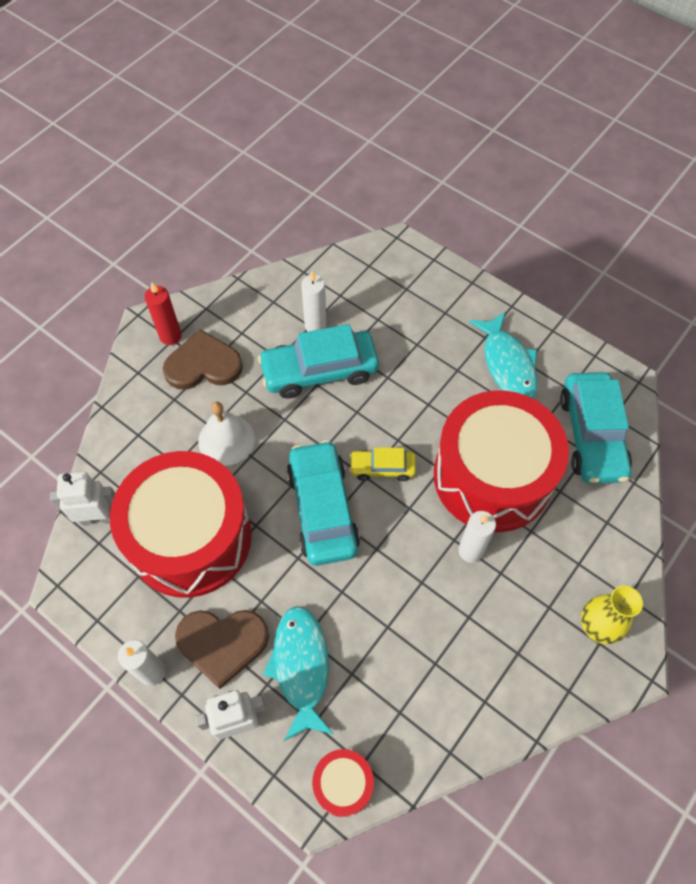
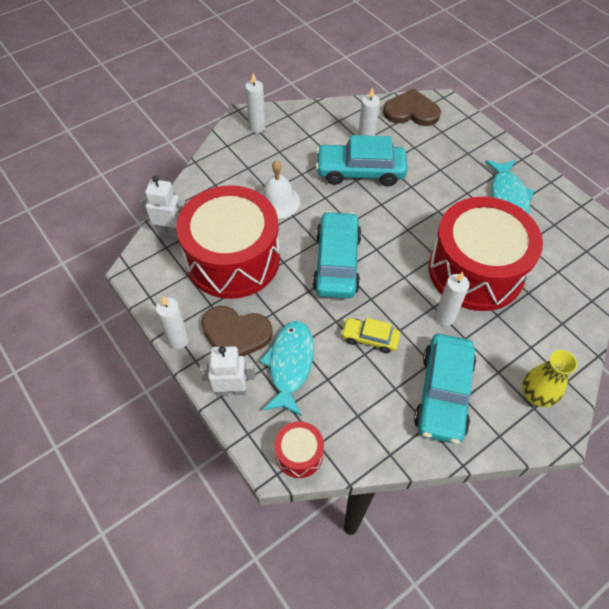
camera: 15 degrees right, 5 degrees down
red candle [145,282,182,345] -> white candle [245,73,266,133]
brown heart [163,329,243,390] -> brown heart moved to [383,89,441,126]
yellow car [349,447,416,481] -> yellow car moved to [341,318,401,353]
turquoise car [560,372,632,484] -> turquoise car moved to [414,334,476,444]

